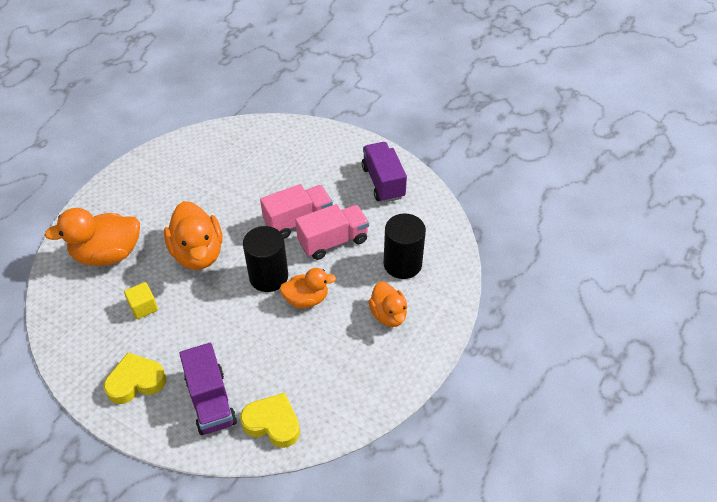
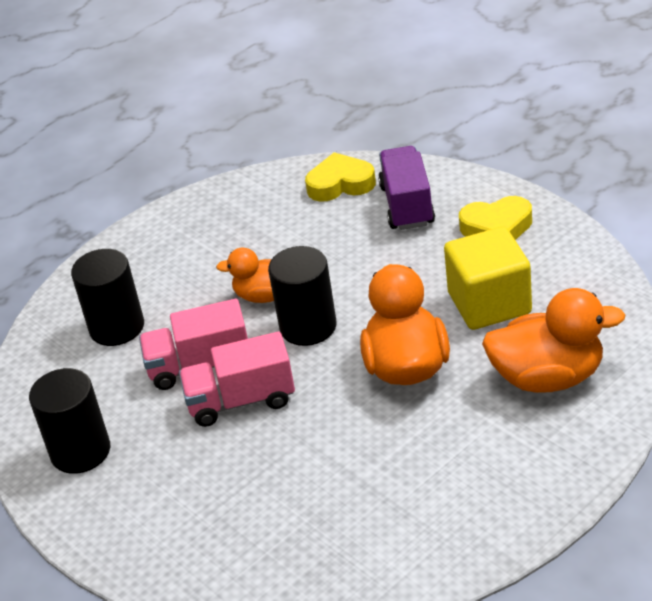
camera: 160 degrees left, 10 degrees down
yellow cube [124,282,158,319] -> yellow cube [444,227,532,330], size x2.01
yellow heart [240,393,300,448] -> yellow heart turned 135 degrees clockwise [305,152,376,202]
purple truck [362,142,407,203] -> black cylinder [29,368,110,474]
orange duck [369,281,407,327] -> none

